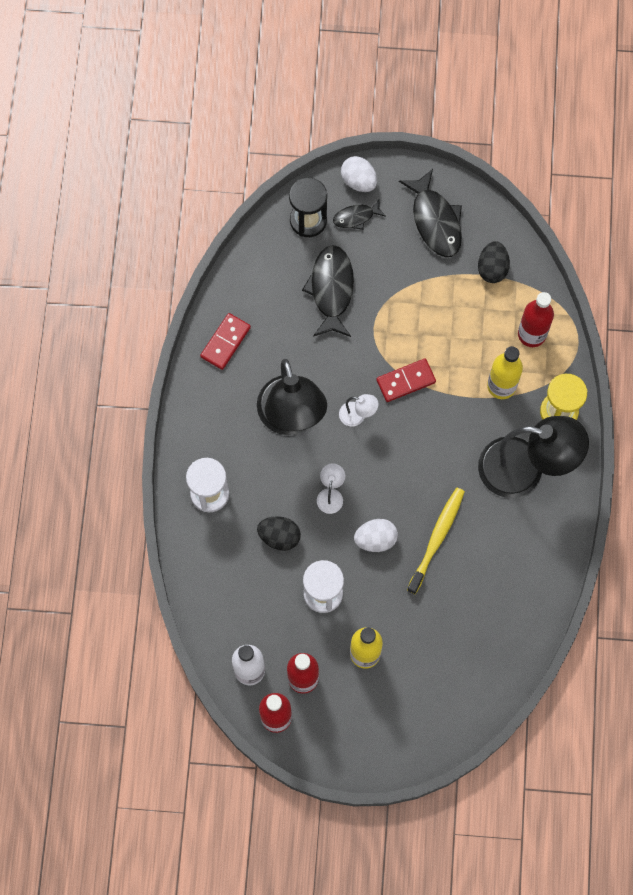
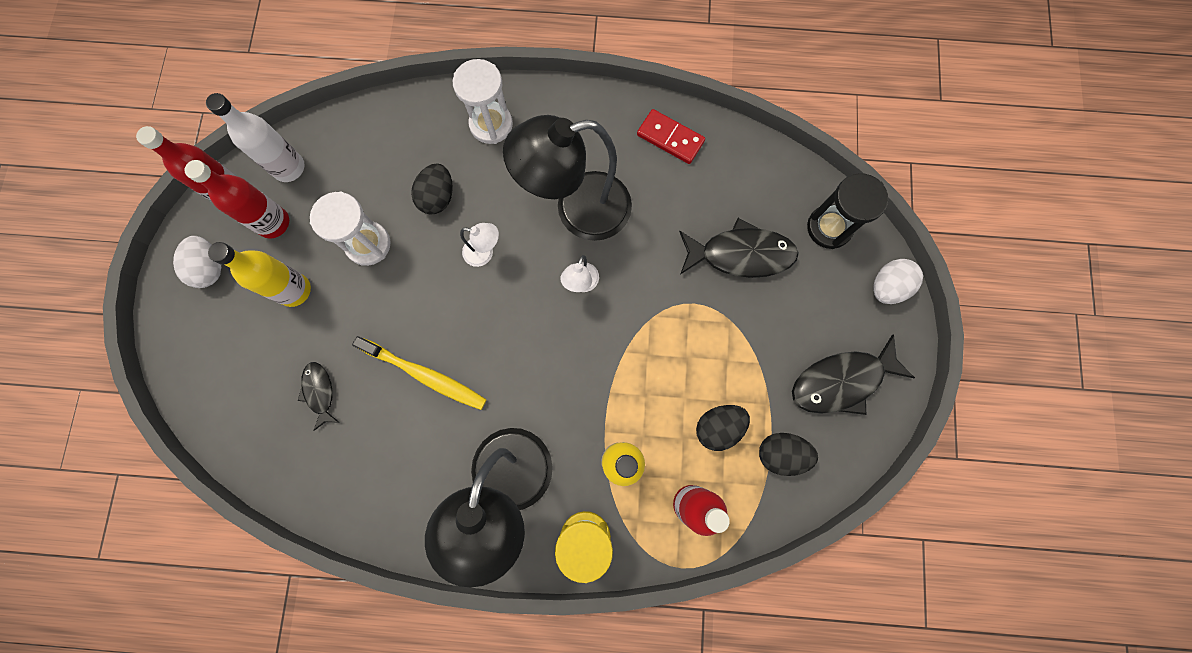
camera: 90 degrees right, 5 degrees up
black fish [333,199,386,230] -> black fish moved to [298,362,340,431]
white egg [354,519,398,552] -> white egg moved to [173,236,221,288]
red domino [376,359,436,402] -> none
none -> black egg [696,405,750,451]

